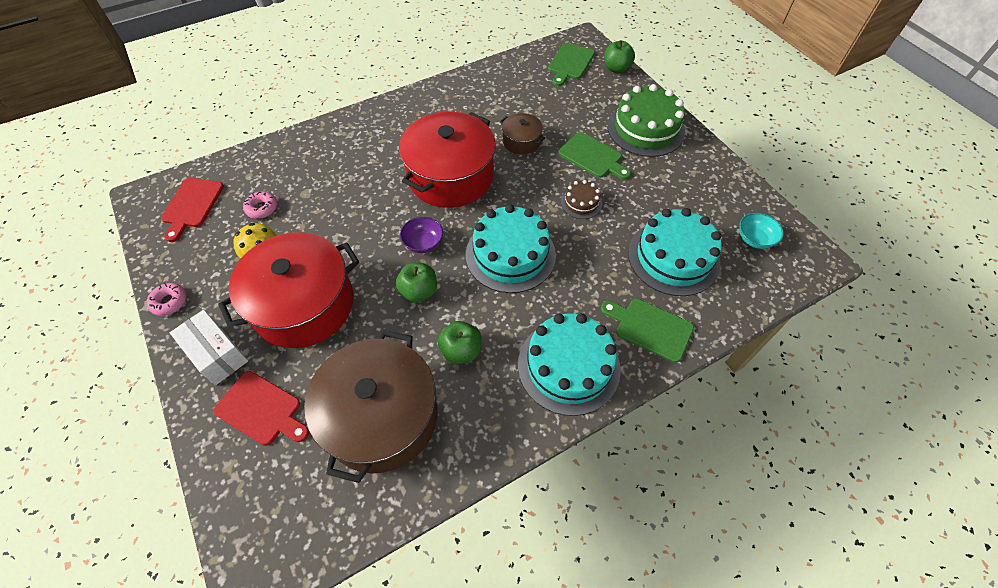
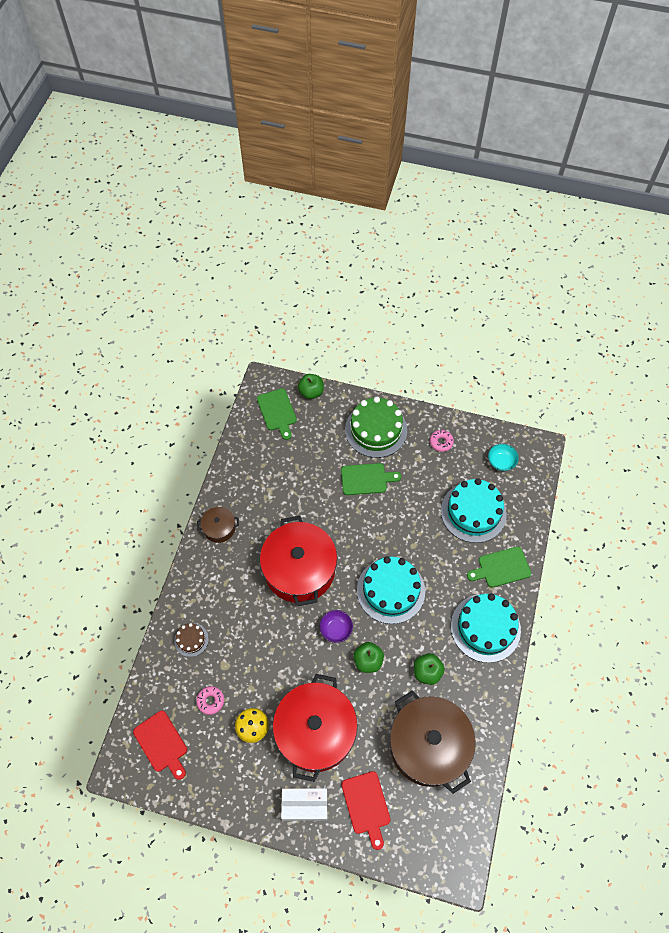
camera: 45 degrees left, 5 degrees up
pink donut [147,283,186,316] -> pink donut moved to [430,430,454,452]
red cutting board [213,371,309,446] -> red cutting board turned 90 degrees clockwise [341,771,391,850]
brown pot [500,113,545,155] -> brown pot moved to [197,507,239,543]
brown cake [561,180,602,219] -> brown cake moved to [174,623,209,657]

